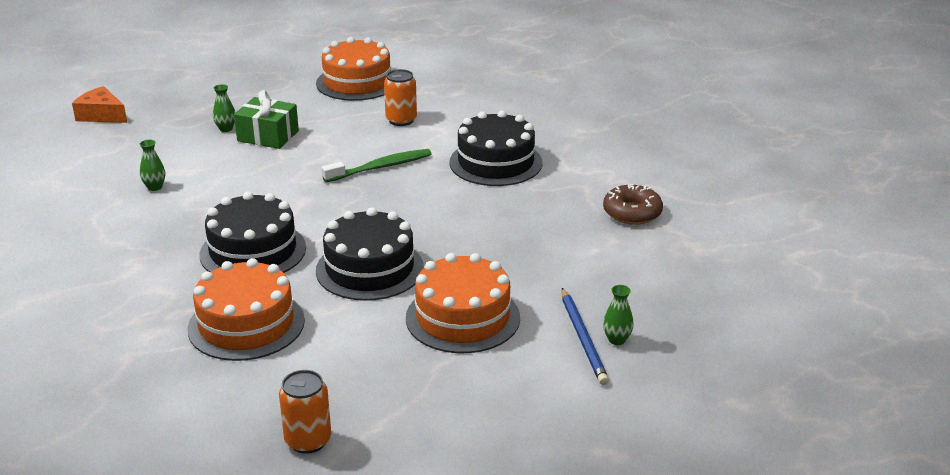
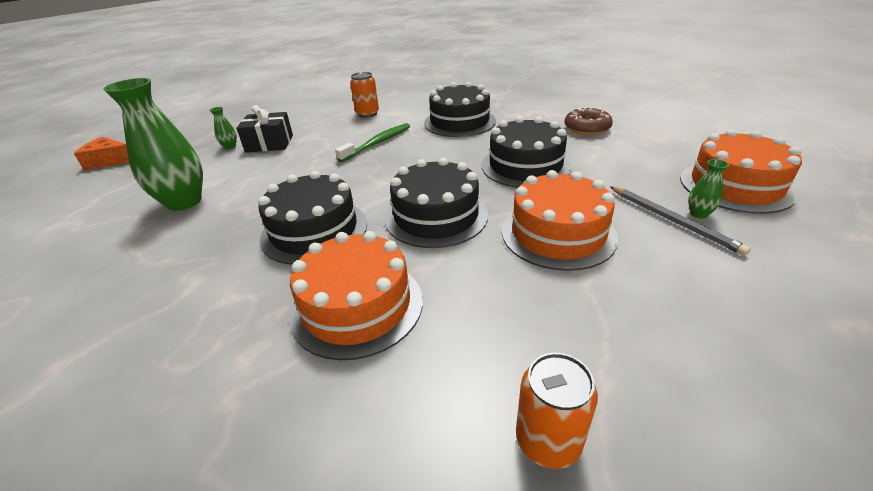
camera: 20 degrees left, 5 degrees up
green vase [140,140,165,191] -> green vase [103,78,203,211], size x2.42
green gift [234,90,299,149] -> black gift [236,105,293,152]
orange cake [316,37,391,101] -> orange cake moved to [680,129,802,214]
blue pencil [562,288,609,385] -> grey pencil [610,187,751,256]
none -> black cake [482,116,571,188]

